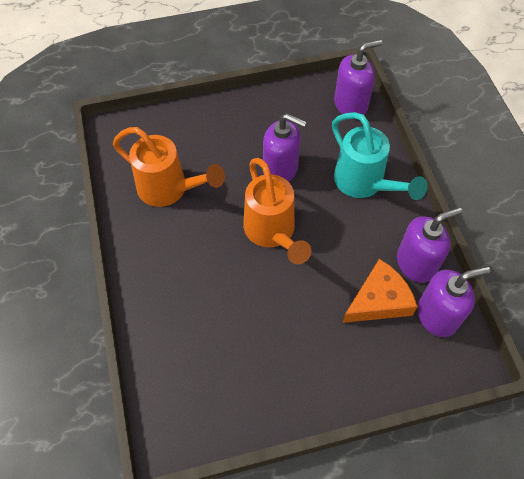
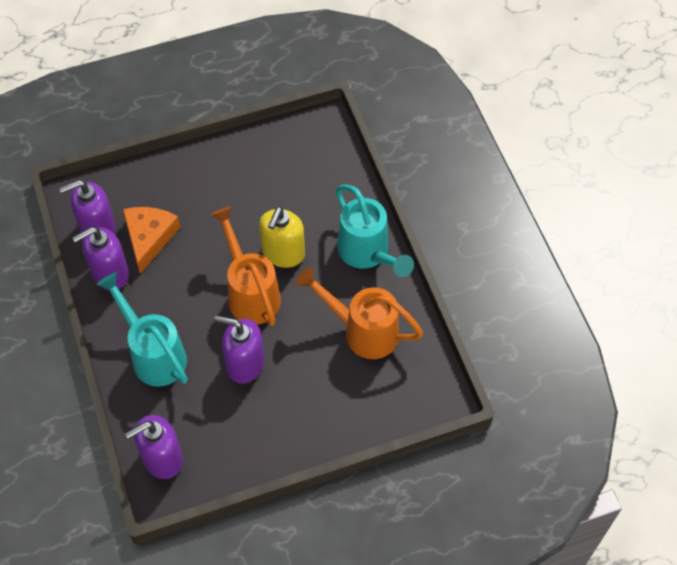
camera: 175 degrees right, 0 degrees up
orange cheese [342,259,418,323] -> orange cheese turned 135 degrees clockwise [123,207,180,274]
none -> yellow soap dispenser [259,206,305,268]
none -> turquoise watering can [336,184,414,277]

